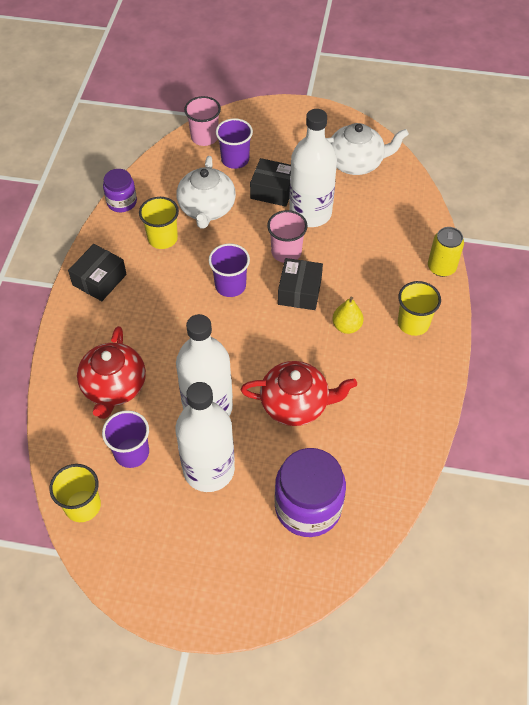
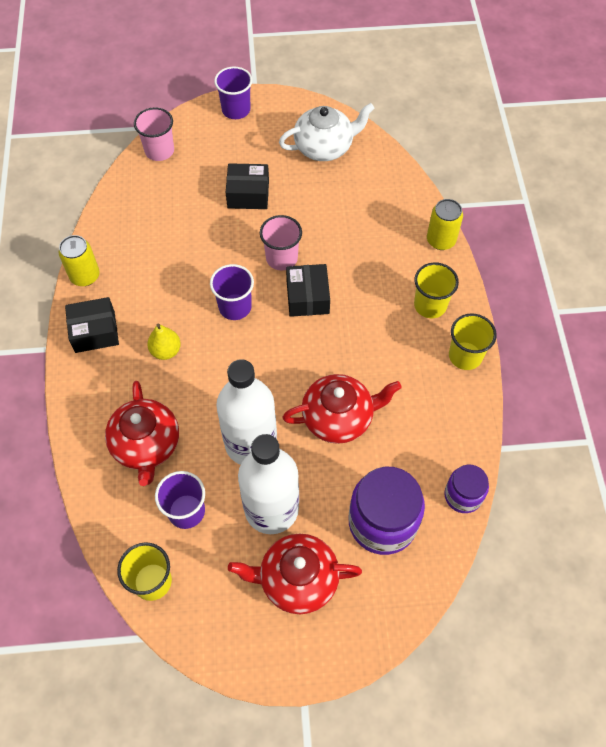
camera: 15 degrees left, 5 degrees up
black box [68,244,127,301] -> black box turned 60 degrees clockwise [65,297,119,353]
purple jar [103,169,137,212] -> purple jar moved to [444,465,489,513]
yellow cup [139,197,179,249] -> yellow cup moved to [449,313,497,370]
white teapot [177,156,236,229] -> none
purple cup [216,118,253,169] -> purple cup moved to [214,66,252,119]
white bottle [289,109,337,227] -> none
yellow pear [332,296,364,334] -> yellow pear moved to [147,324,181,360]
none -> yellow can [59,235,100,286]
none -> red teapot [228,534,362,614]

